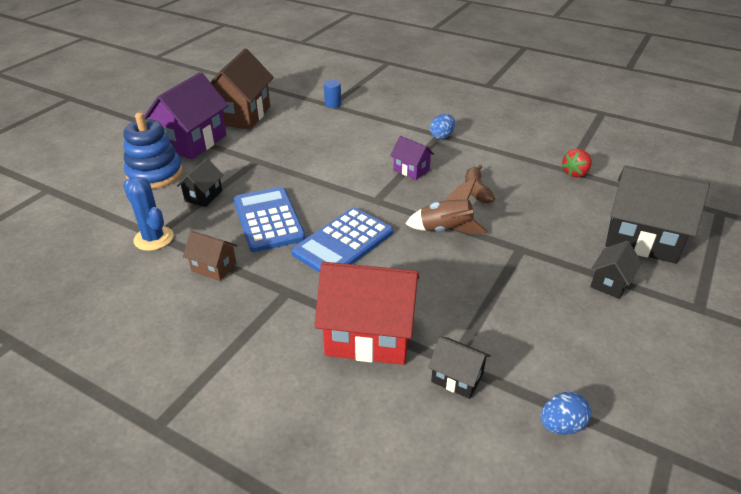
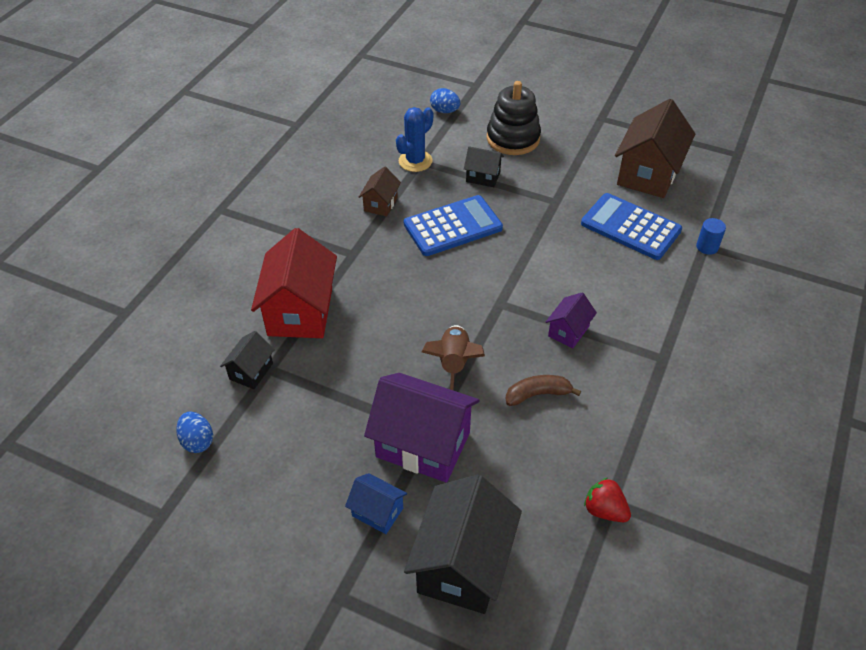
camera: 85 degrees right, 10 degrees up
blue stacking toy [123,112,183,189] -> black stacking toy [487,81,541,155]
purple house [144,72,229,159] -> purple house moved to [364,373,479,483]
brown house [210,49,274,129] -> brown house turned 75 degrees counterclockwise [615,99,695,198]
blue calculator [291,208,393,273] -> blue calculator moved to [581,193,682,260]
blue egg [430,114,455,139] -> blue egg moved to [430,88,460,113]
black house [590,241,642,299] -> blue house [345,473,407,534]

